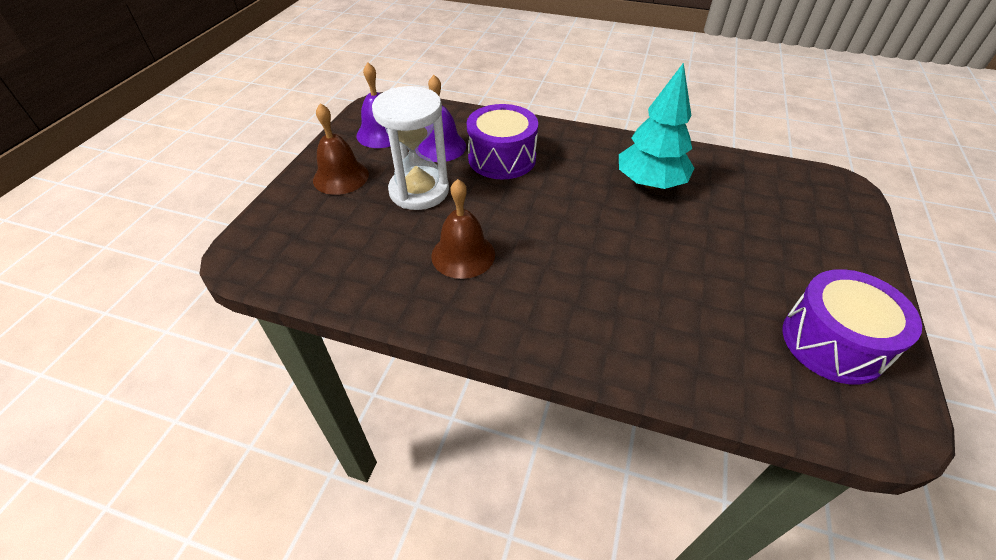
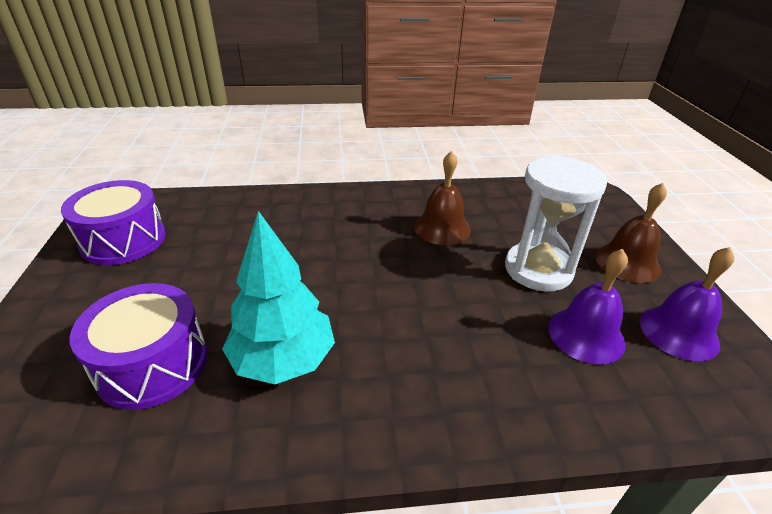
camera: 155 degrees right, 10 degrees down
purple drum [467,104,538,179] -> purple drum moved to [70,283,207,410]

